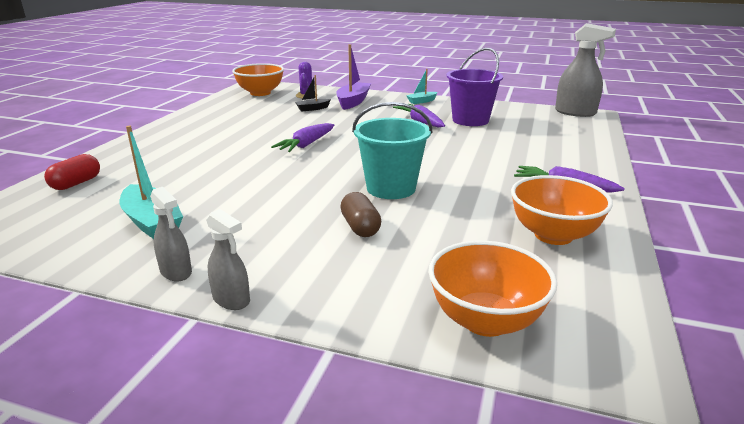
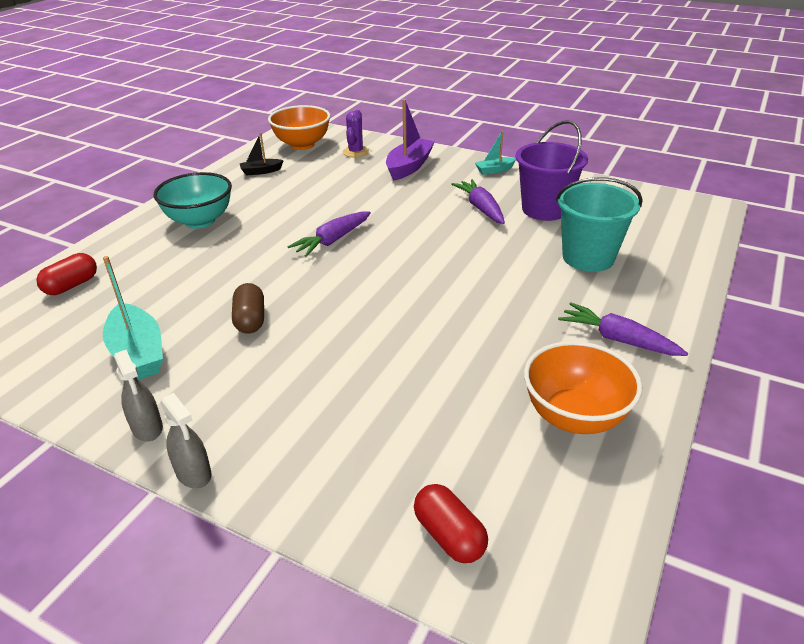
camera: 10 degrees right, 10 degrees up
black boat [295,75,331,111] -> black boat moved to [240,133,284,176]
brown capsule [340,192,381,237] -> brown capsule moved to [232,283,264,334]
turquoise bucket [352,102,432,199] -> turquoise bucket moved to [556,177,643,272]
orange bowl [428,241,557,337] -> red capsule [414,484,488,563]
grey spray bottle [555,23,616,117] -> none
none -> turquoise bowl [154,172,232,229]

